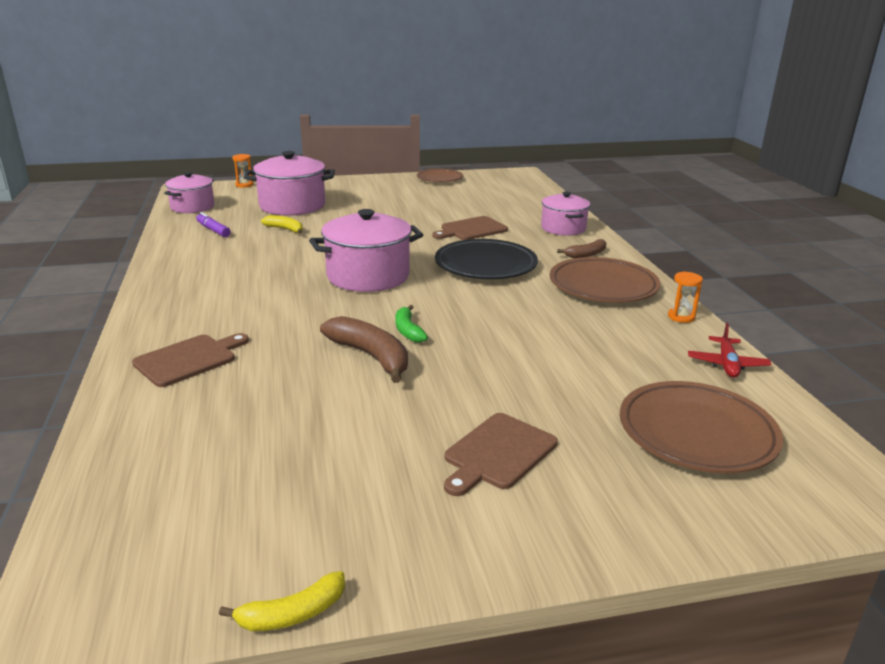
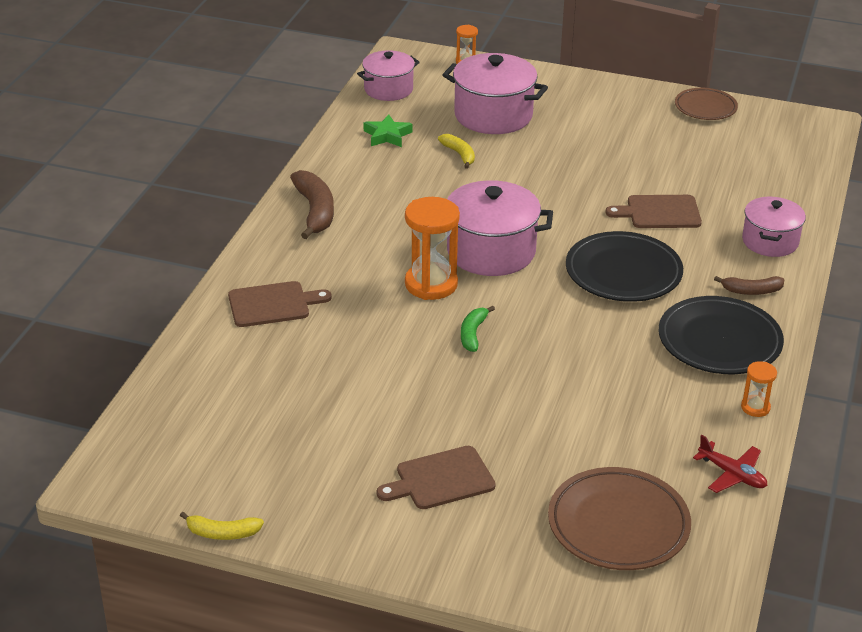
camera: 30 degrees right, 10 degrees up
purple marker [196,212,231,237] -> green star [364,114,412,147]
brown banana [320,316,408,383] -> brown banana moved to [290,170,334,239]
brown plate [550,257,661,303] -> black plate [658,296,784,374]
red plane [688,323,772,378] -> red plane turned 90 degrees counterclockwise [693,435,767,493]
none -> orange hourglass [405,197,460,300]

